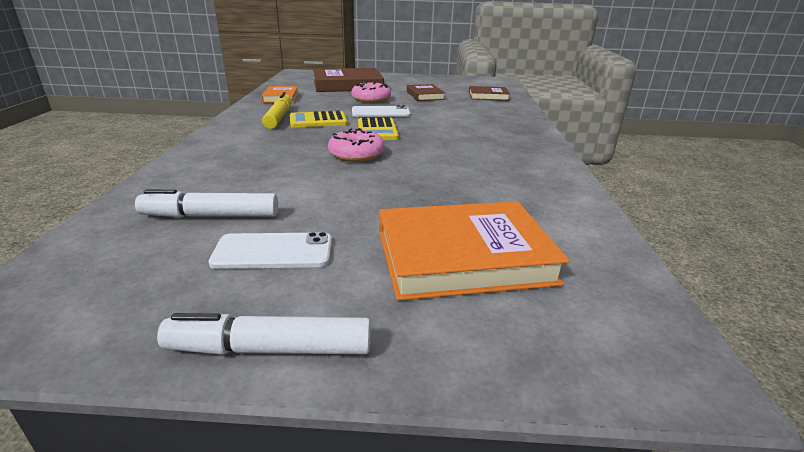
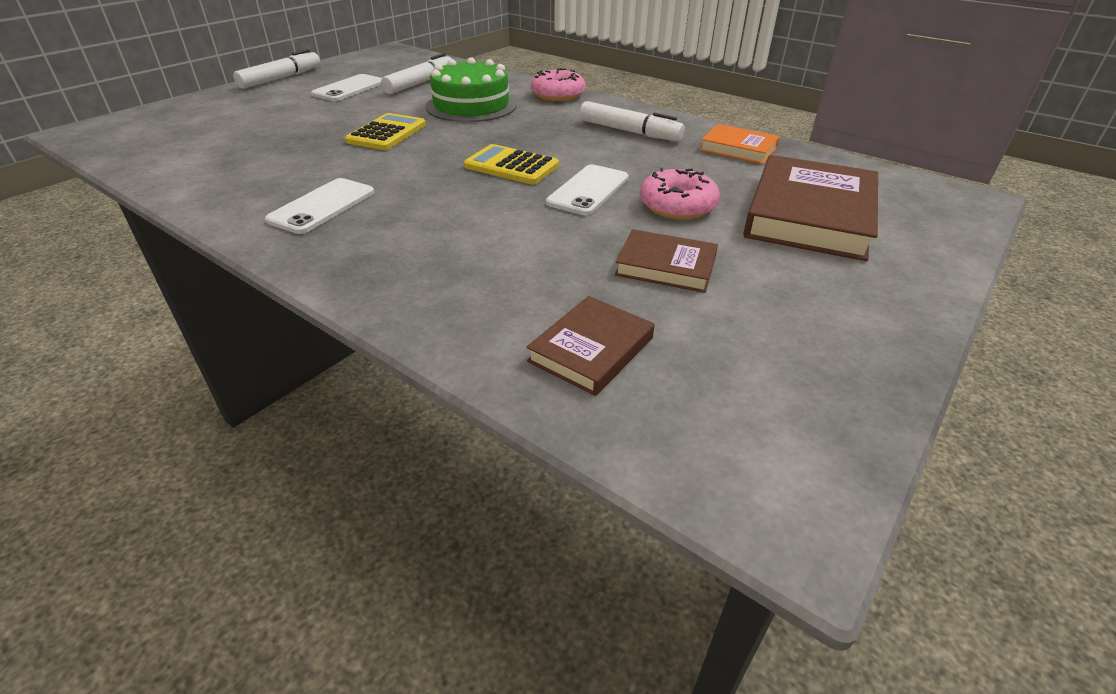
camera: 125 degrees right, 10 degrees up
yellow marker [262,92,292,129] -> white marker [580,101,685,141]
yellow calculator [290,111,348,128] -> yellow calculator moved to [345,113,426,150]
pink donut [328,128,385,162] -> pink donut moved to [531,68,586,101]
orange book [379,201,570,301] -> none
none -> white phone [265,178,374,234]
none -> green cake [425,57,517,122]

